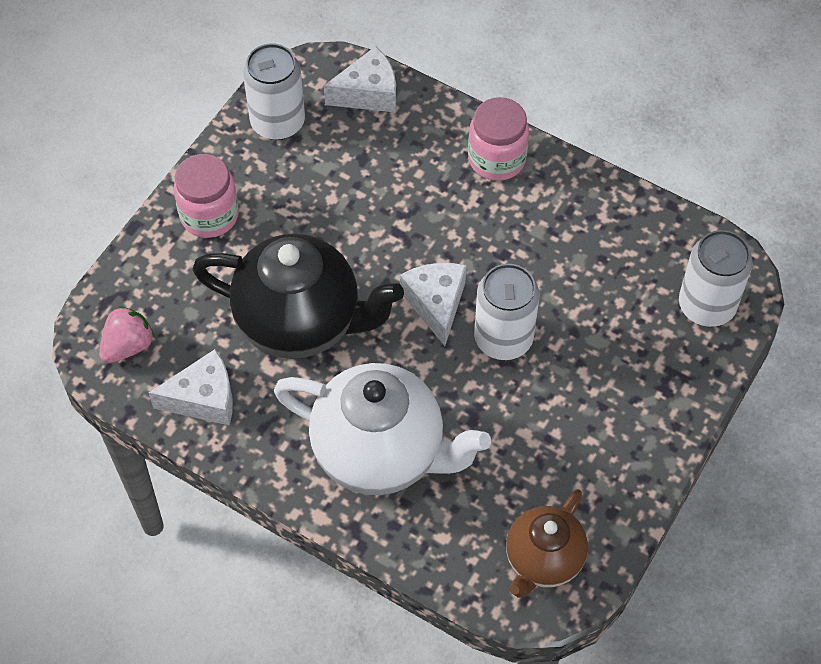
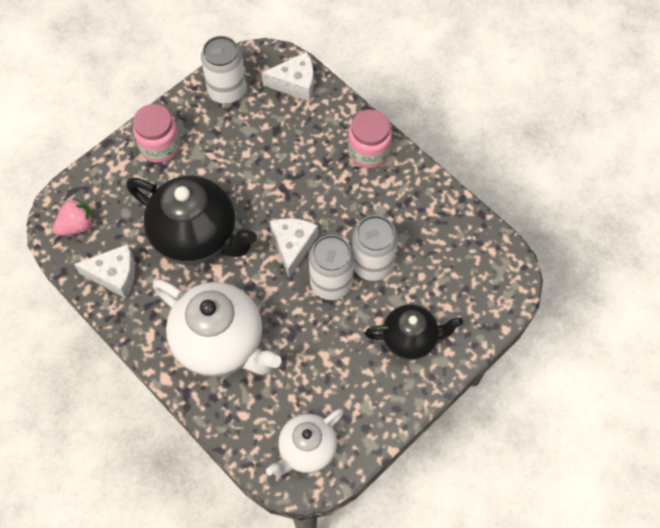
camera: 15 degrees right, 5 degrees up
brown teapot [506,489,588,598] -> white teapot [266,408,344,476]
white can [679,230,753,327] -> white can moved to [352,215,398,281]
none -> black teapot [365,305,463,360]

